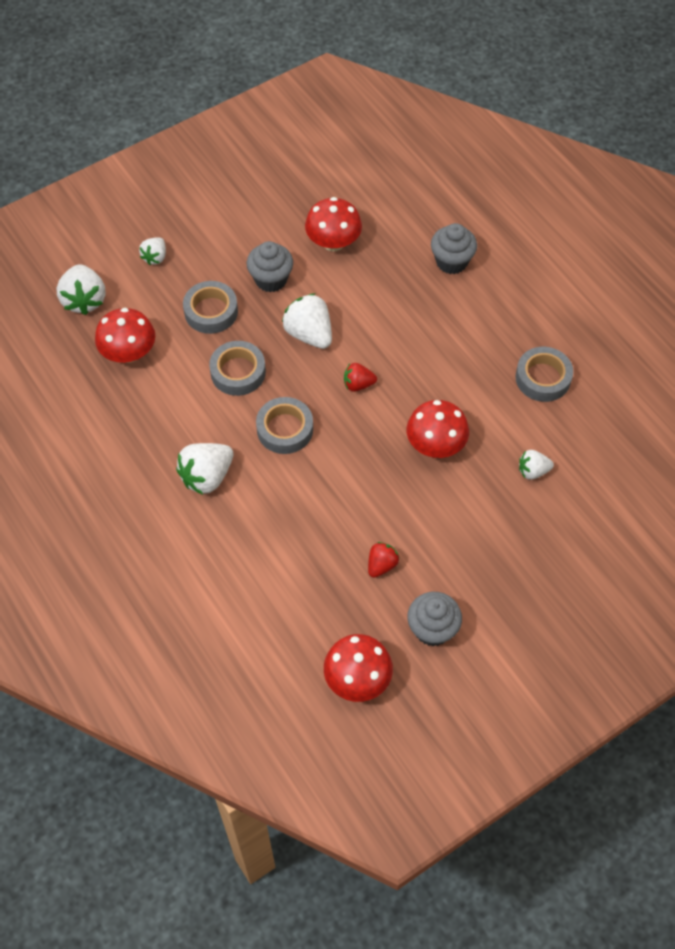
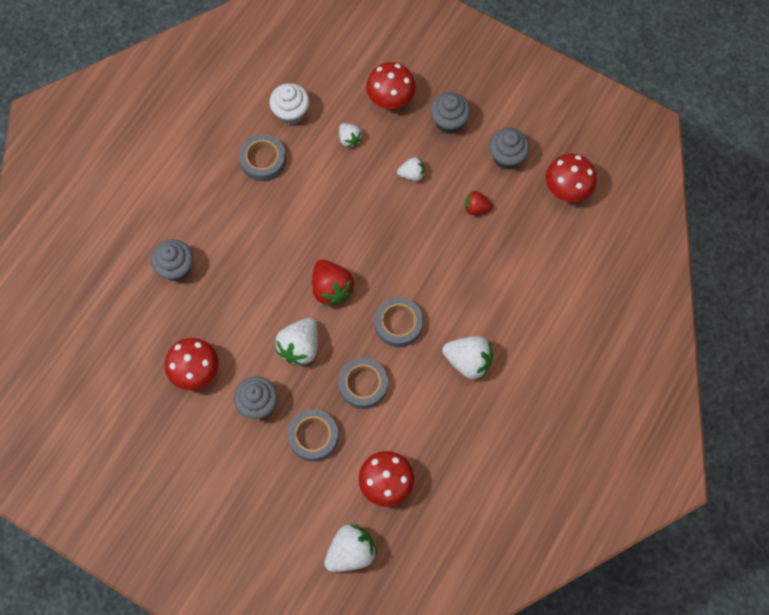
camera: 115 degrees left, 10 degrees up
white strawberry [139,237,166,265] -> white strawberry moved to [397,157,425,181]
red strawberry [344,363,377,392] -> red strawberry [312,260,354,306], size x1.72
red mushroom [407,400,469,458] -> red mushroom moved to [366,62,416,109]
none -> white cupcake [269,83,309,125]
none -> grey cupcake [430,92,470,134]

